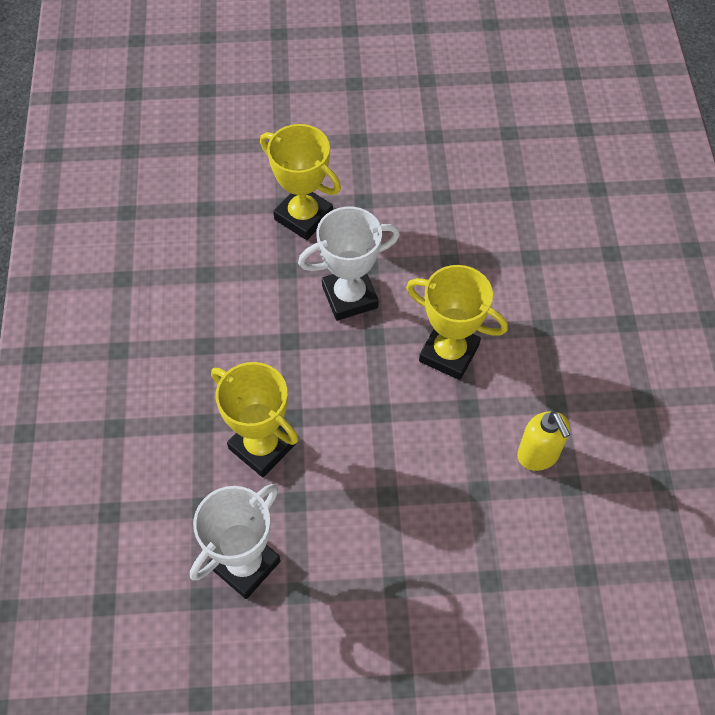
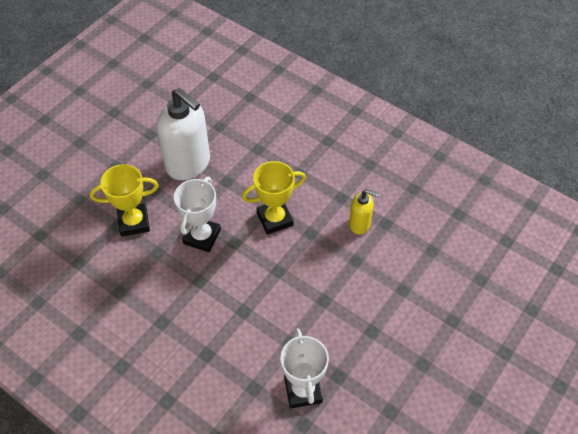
camera: 50 degrees left, 5 degrees down
yellow trophy [211,362,298,477] -> none
none -> white soap dispenser [157,88,210,180]

